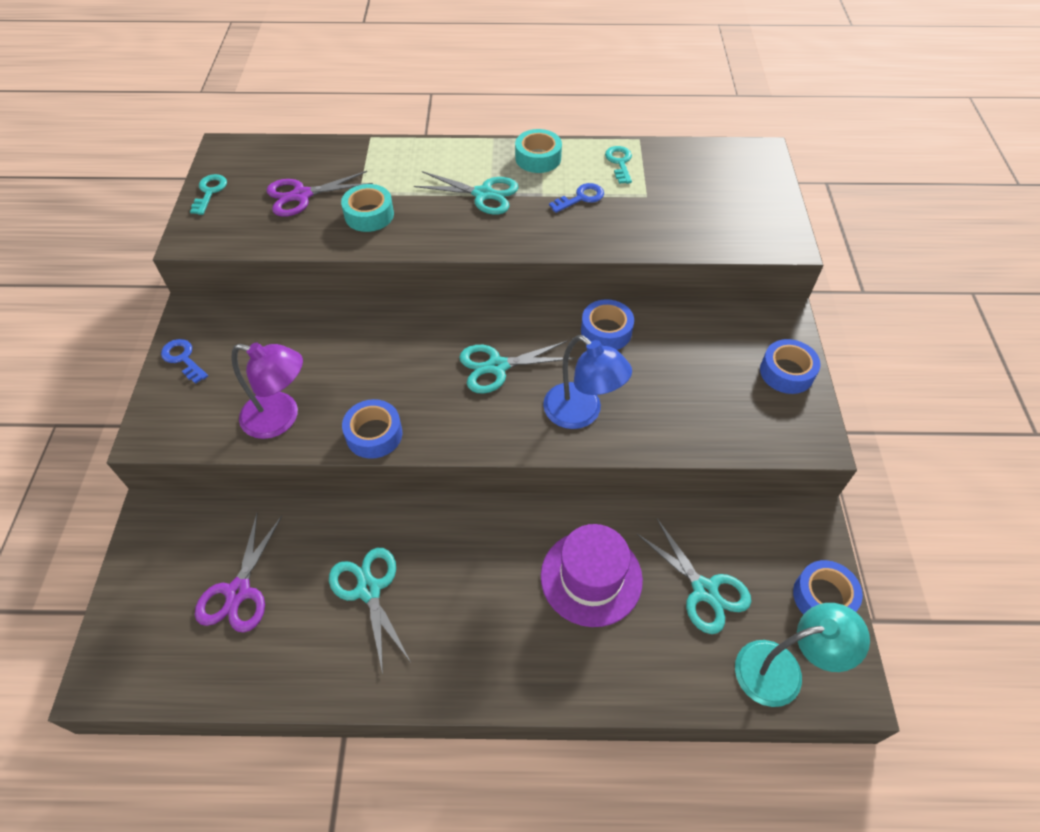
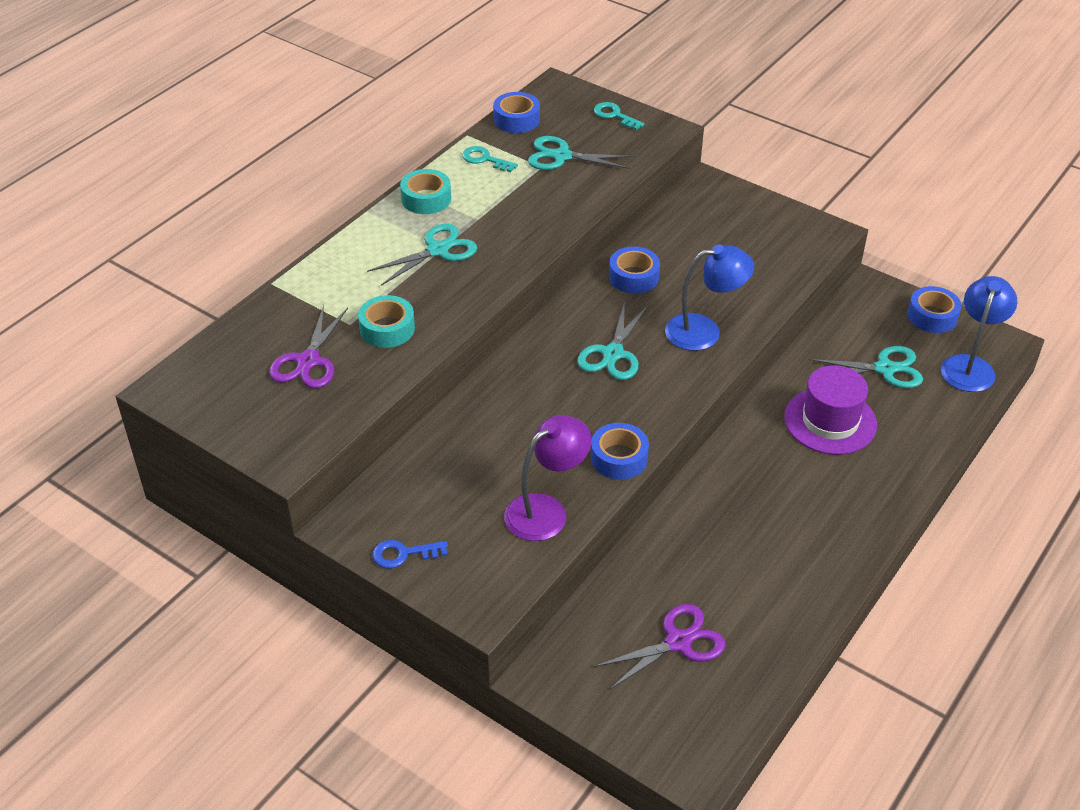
camera: 55 degrees left, 10 degrees down
turquoise key [190,174,227,215] -> turquoise key moved to [594,102,644,130]
purple scissors [195,514,282,633] -> purple scissors turned 75 degrees counterclockwise [594,604,726,690]
turquoise scissors [329,548,411,675] -> turquoise scissors moved to [528,136,633,170]
blue key [549,183,604,213] -> none
turquoise lamp [735,603,870,707] -> blue lamp [941,276,1018,392]
blue tape [760,339,821,394] -> blue tape moved to [493,92,540,133]

